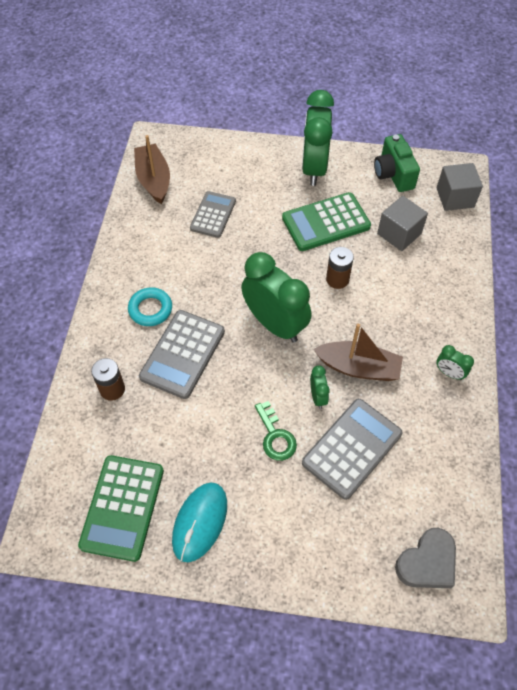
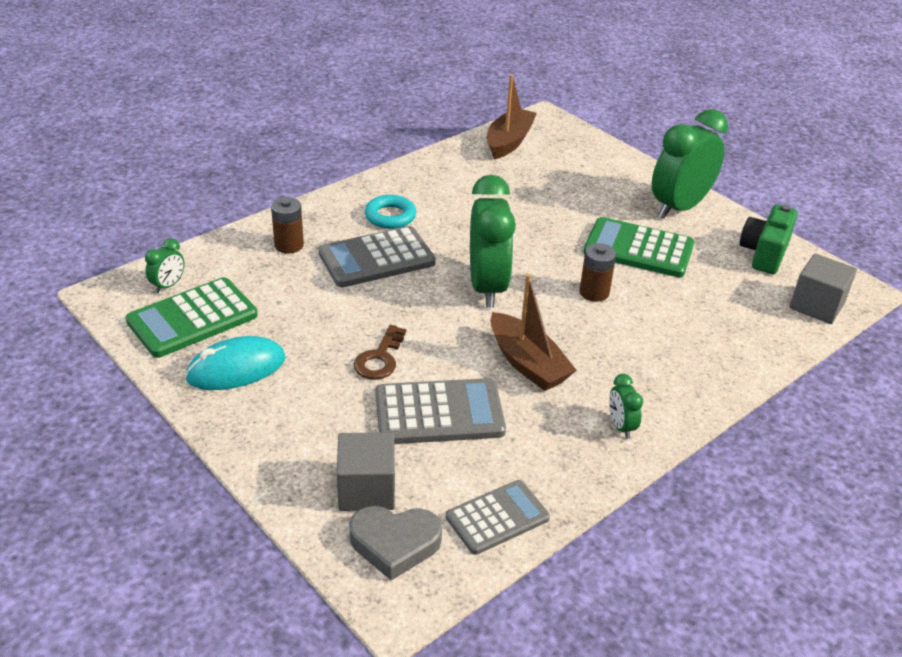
camera: 40 degrees right, 20 degrees down
grey calculator [190,191,236,238] -> grey calculator moved to [446,480,550,555]
green key [255,401,297,461] -> brown key [354,325,406,380]
green clock [310,365,330,409] -> green clock moved to [145,238,185,293]
grey cube [377,196,428,251] -> grey cube moved to [337,432,395,511]

